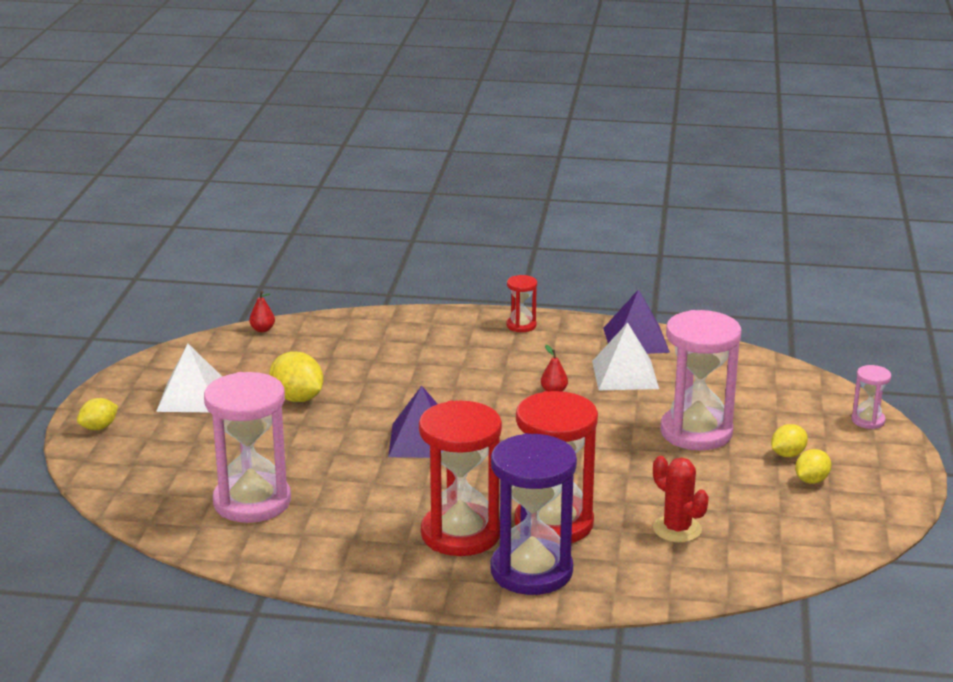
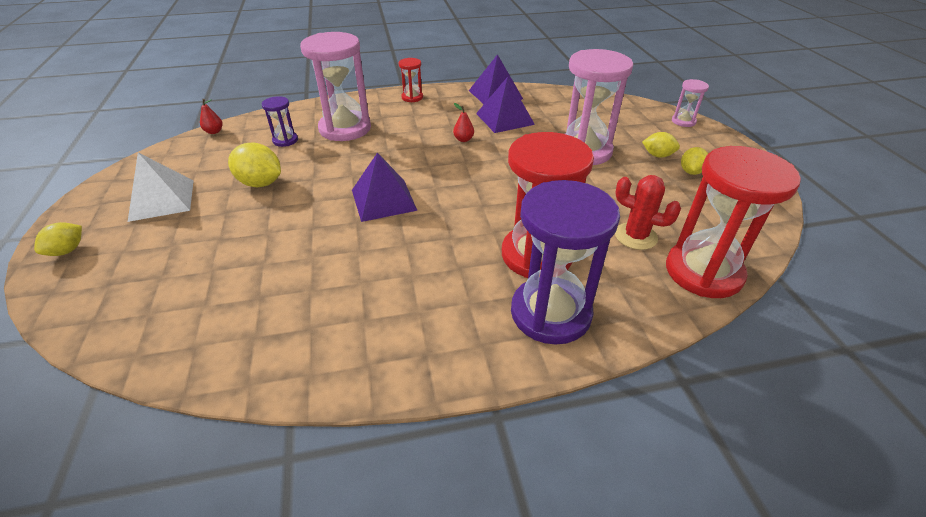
camera: 20 degrees left, 15 degrees up
pink hourglass [204,372,291,523] -> pink hourglass moved to [300,32,371,141]
red hourglass [419,401,502,556] -> red hourglass moved to [666,146,801,298]
white pyramid [592,322,659,390] -> purple pyramid [476,77,535,133]
yellow lemon [771,424,808,457] -> yellow lemon turned 75 degrees clockwise [642,132,680,158]
none -> purple hourglass [262,96,298,147]

